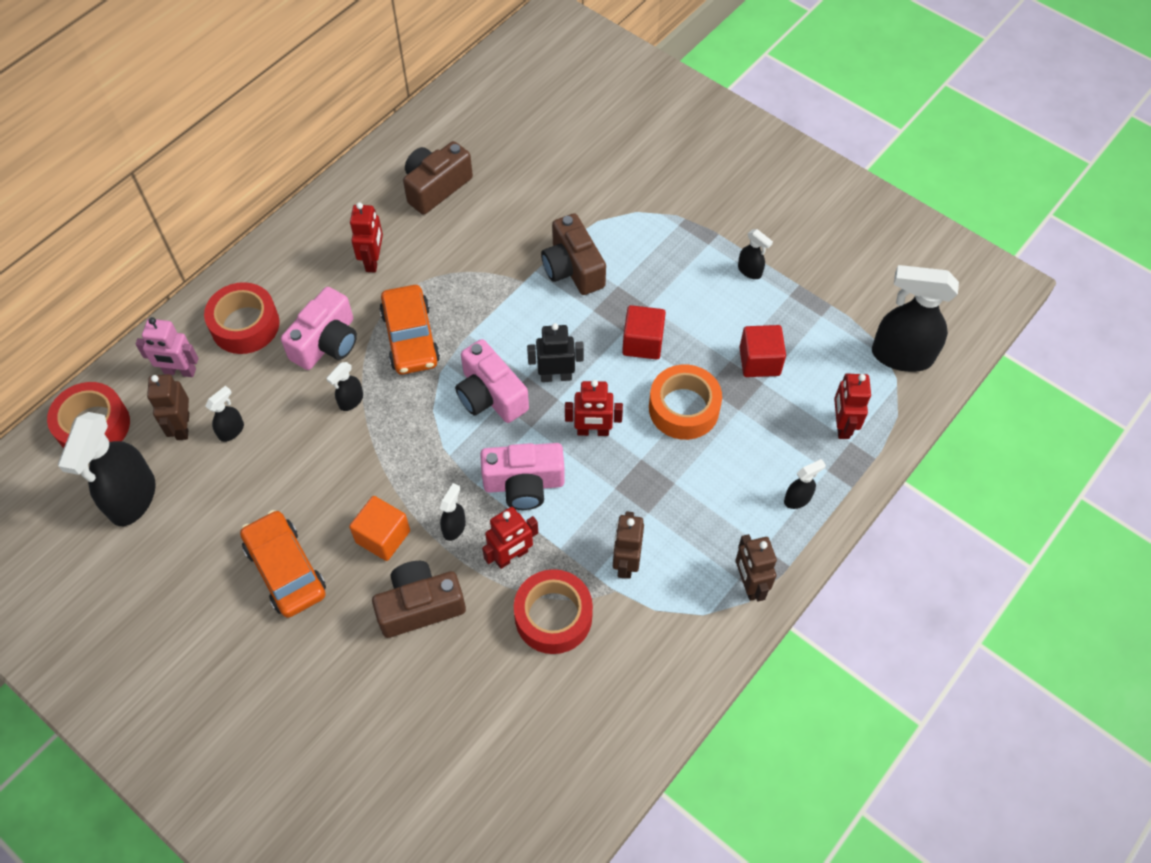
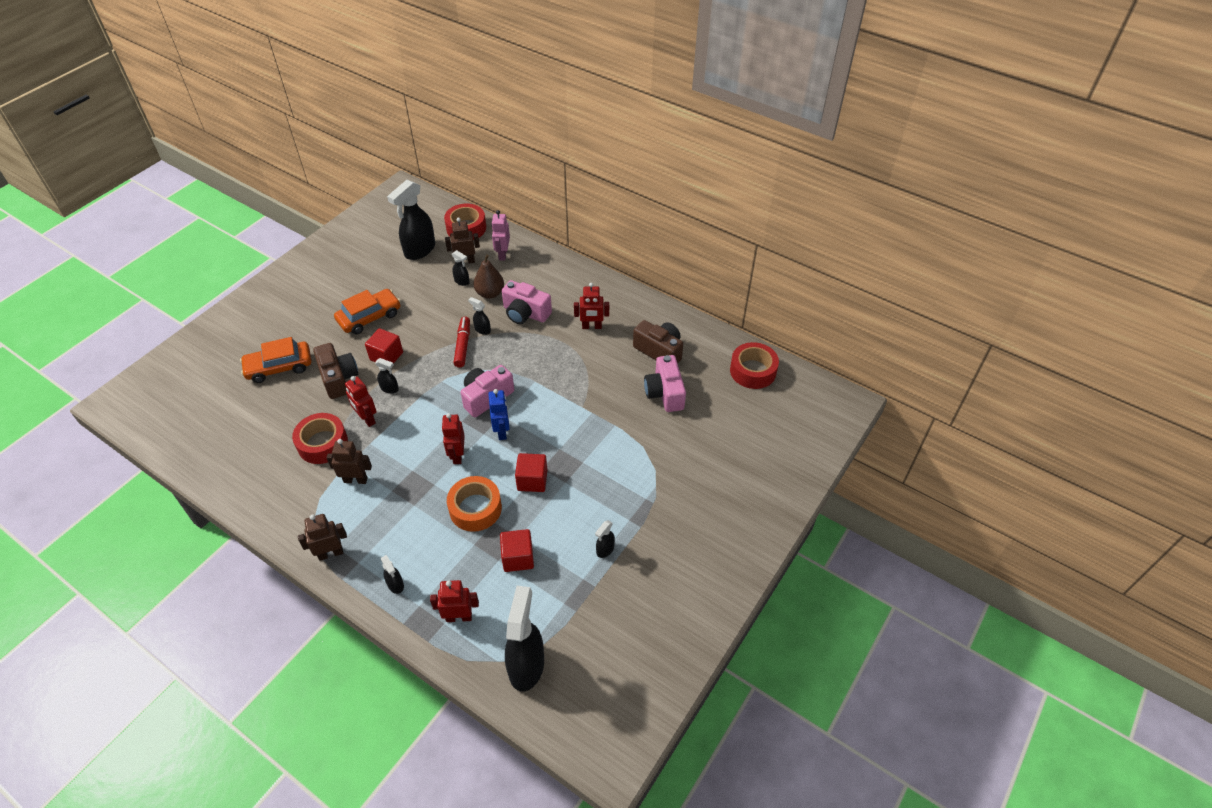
camera: 85 degrees right, 10 degrees down
black spray bottle [58,412,155,526] -> black spray bottle turned 60 degrees counterclockwise [387,180,435,260]
red tape [204,282,280,354] -> red tape moved to [730,342,779,389]
orange cube [349,496,410,561] -> red cube [365,328,403,364]
orange car [379,285,440,375] -> orange car moved to [240,337,311,383]
pink camera [480,443,565,510] -> pink camera moved to [644,355,686,412]
black robot [527,323,584,382] -> blue robot [488,389,510,440]
brown camera [541,213,606,295] -> none
none -> red marker [454,317,470,367]
none -> brown pear [473,254,504,299]

